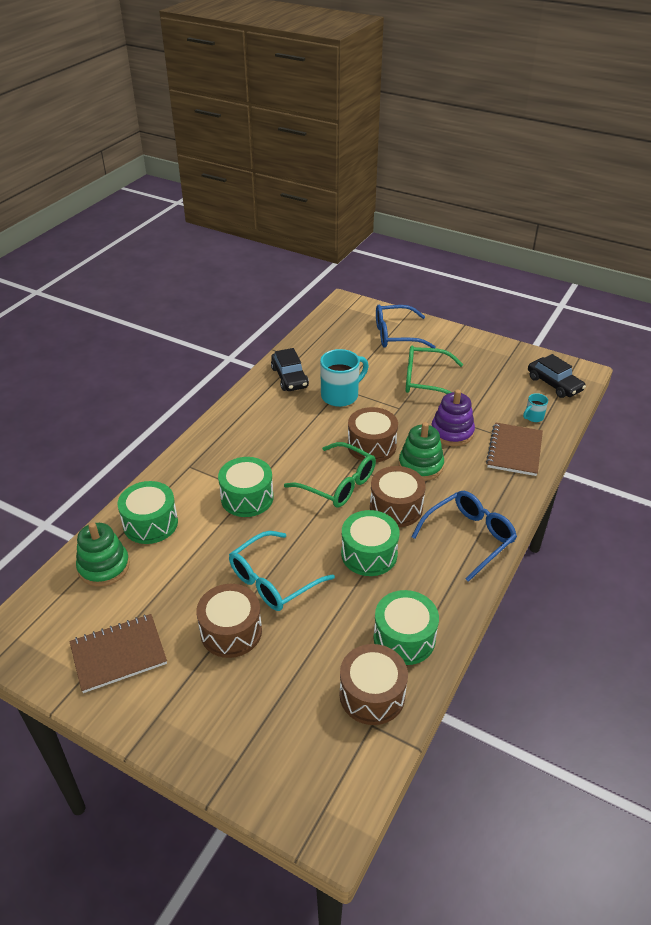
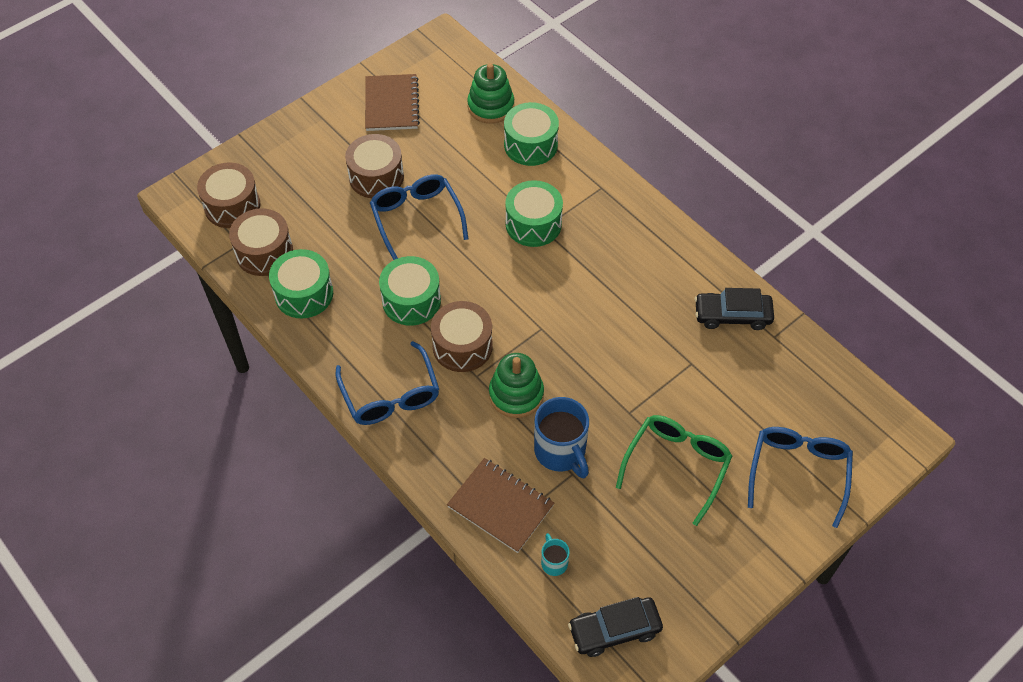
camera: 110 degrees right, 15 degrees up
turquoise glasses [229,531,335,611] -> blue glasses [370,174,468,260]
green glasses [284,442,376,507] -> none
turquoise mug [320,349,369,407] -> none
brown drum [348,407,398,462] -> brown drum moved to [197,163,261,228]
purple stacking toy [432,390,475,446] -> blue mug [534,397,589,478]

